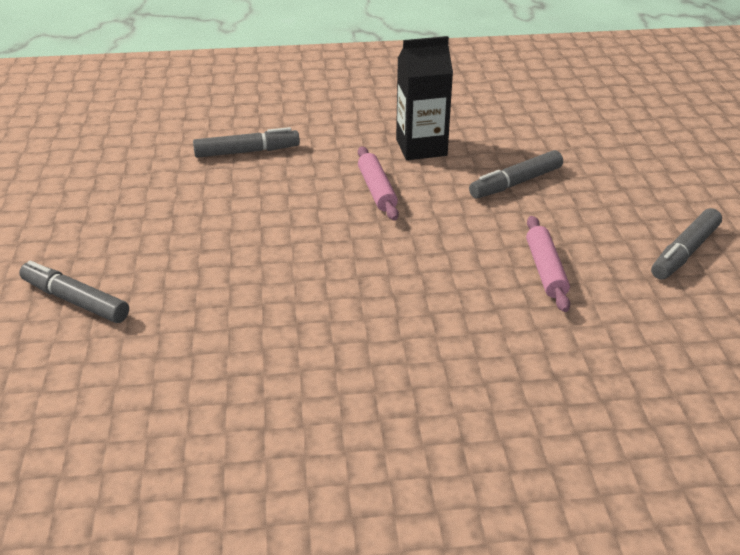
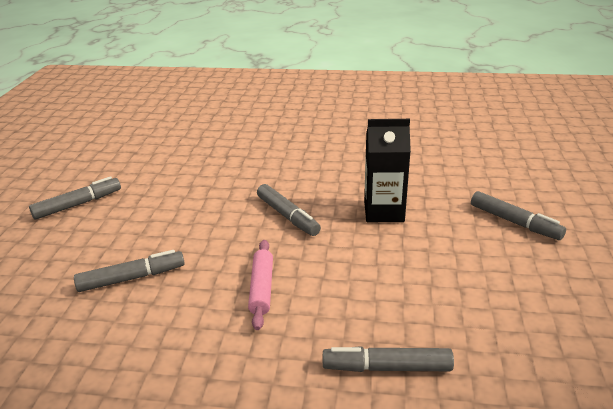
camera: 165 degrees left, 5 degrees down
black carton [396,36,453,160] -> black carton moved to [364,119,411,222]
pink rolling pin [526,216,570,312] -> none
none -> grey marker [257,184,321,236]

